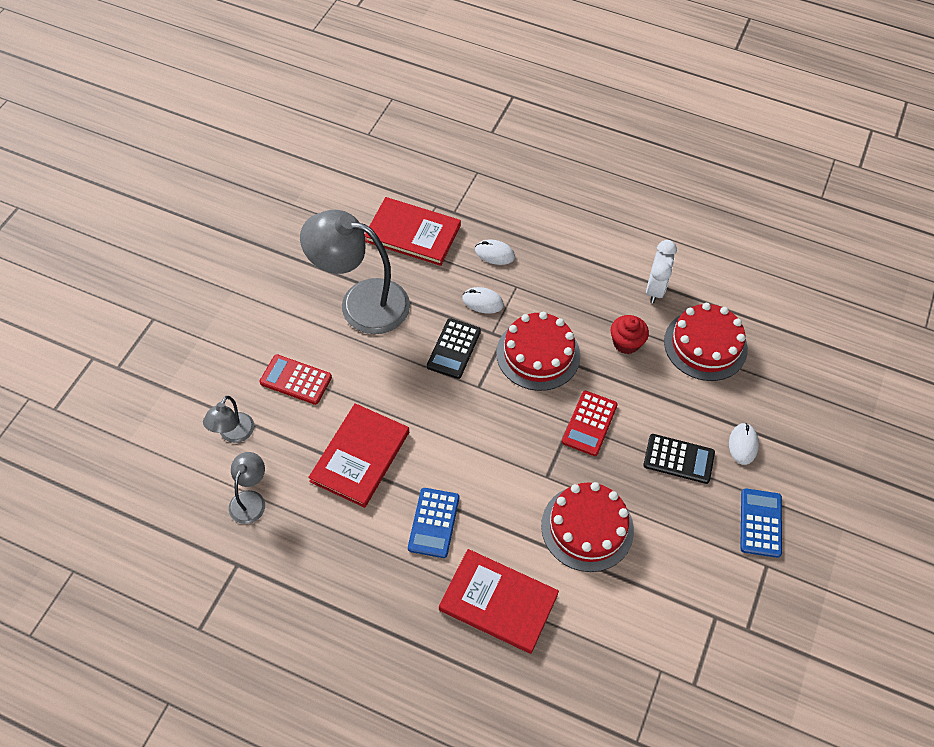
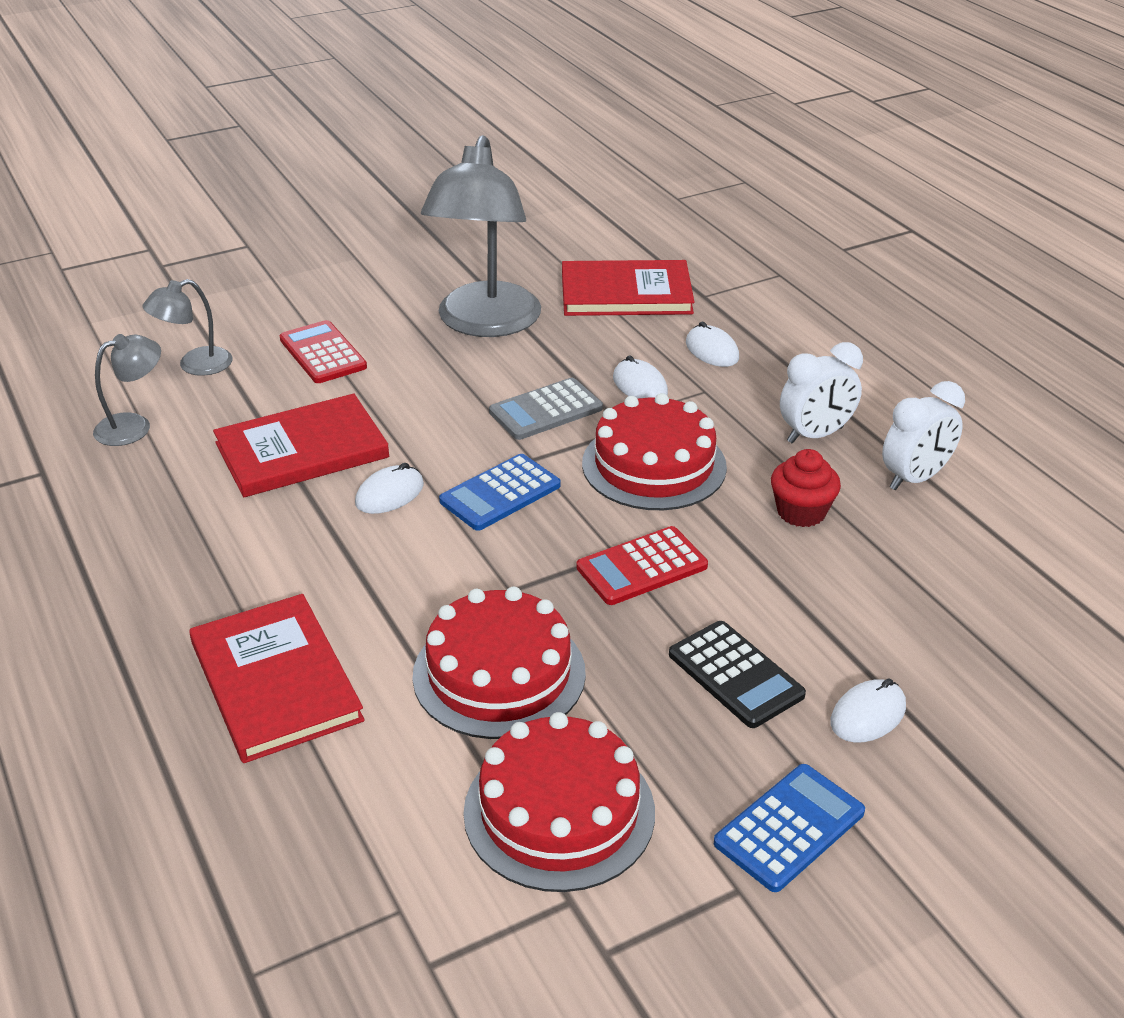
camera: 40 degrees right, 20 degrees down
grey lamp [300,210,410,334] -> grey lamp turned 135 degrees counterclockwise [421,135,541,337]
red book [365,197,461,266] -> red book turned 60 degrees counterclockwise [562,260,694,316]
blue calculator [408,488,459,558] -> blue calculator moved to [439,454,561,531]
black calculator [427,318,481,379] -> grey calculator [489,378,603,440]
red cake [664,303,748,381] -> red cake moved to [463,712,655,892]
none -> white mouse [355,463,424,514]
none -> white clock [780,342,863,444]

